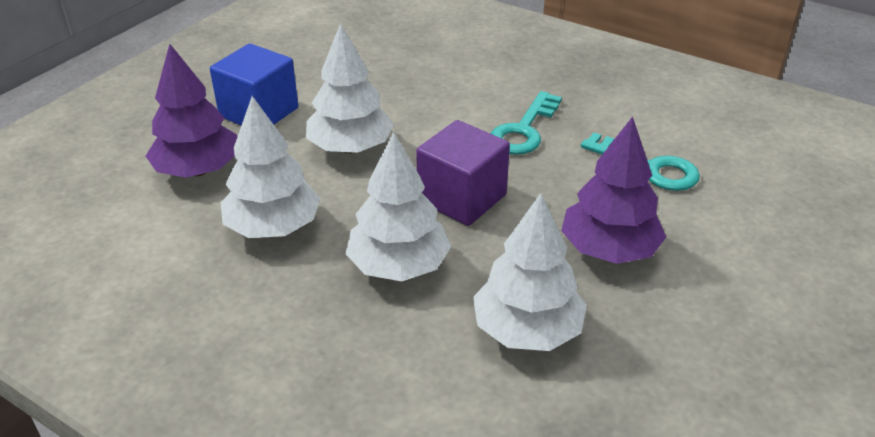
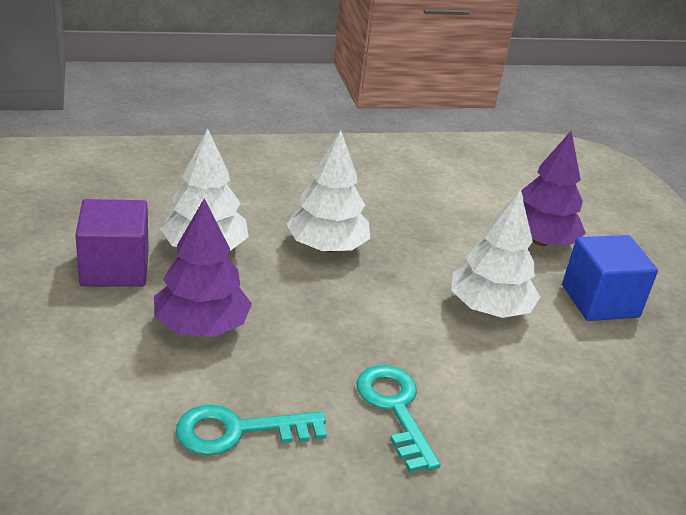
camera: 130 degrees right, 5 degrees down
white tree [221,96,320,238] -> none
purple cube [416,120,510,226] -> purple cube moved to [76,199,149,287]

